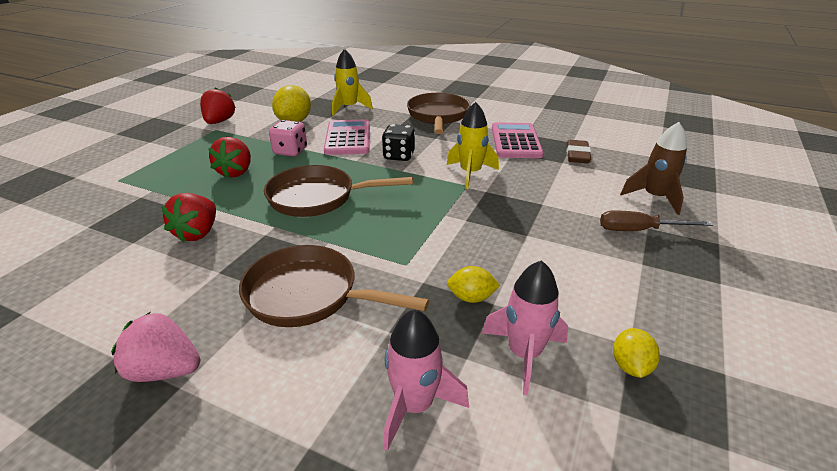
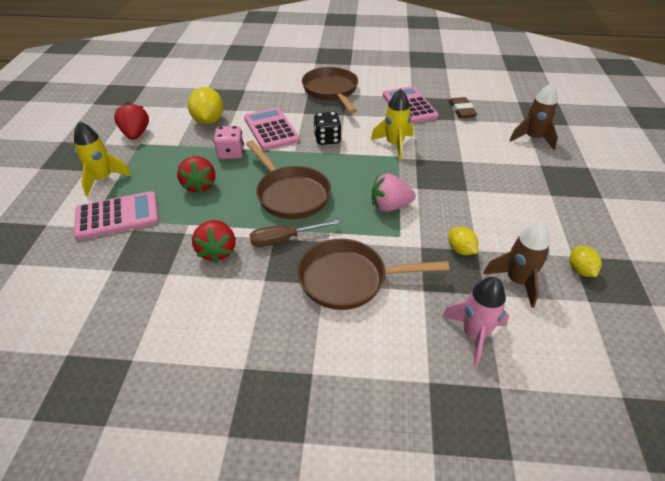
camera: 20 degrees left, 10 degrees up
pink strawberry [111,312,201,382] -> pink strawberry moved to [372,173,416,212]
brown pan [264,165,413,217] -> brown pan turned 105 degrees counterclockwise [246,140,331,219]
yellow rocket [332,49,373,116] -> yellow rocket moved to [74,121,132,196]
yellow lemon [447,266,500,303] -> yellow lemon turned 75 degrees clockwise [449,227,478,255]
pink rocket [482,260,568,396] -> brown rocket [483,222,550,308]
brown screwdriver [600,211,713,231] -> brown screwdriver moved to [250,220,340,247]
none -> pink calculator [74,191,159,240]

